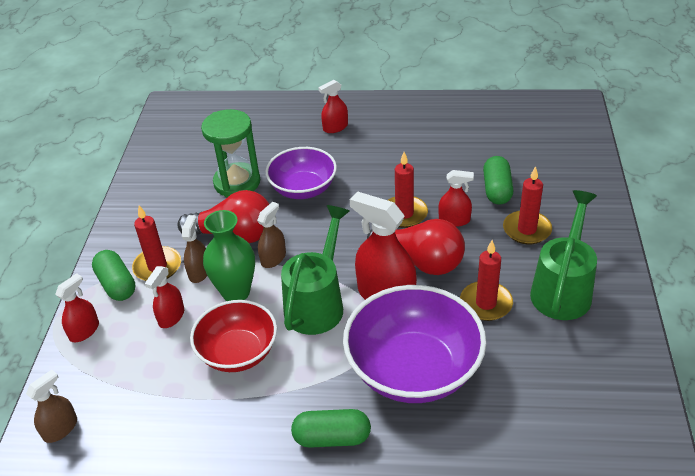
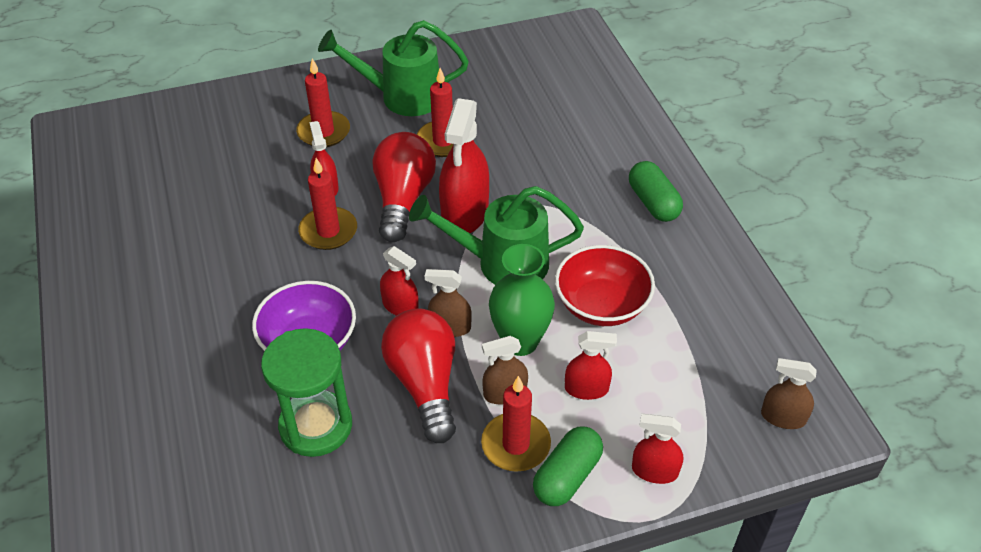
camera: 115 degrees left, 5 degrees up
red spray bottle [318,80,348,133] -> red spray bottle moved to [380,246,419,316]
purple bowl [343,285,486,403] -> none
green capsule [483,156,513,205] -> none

